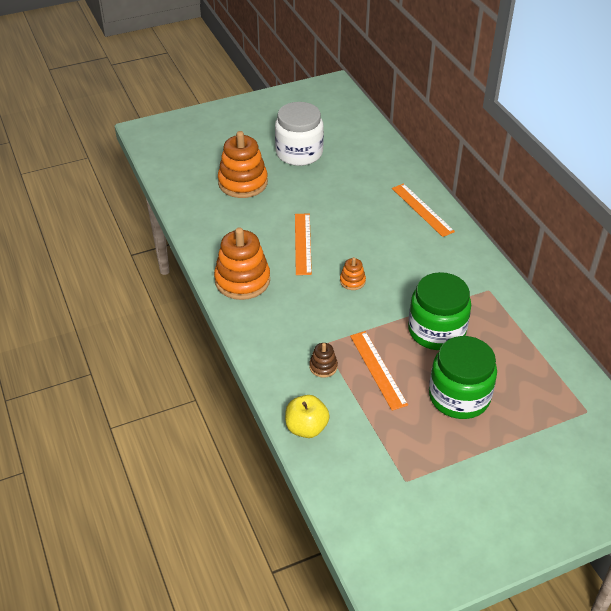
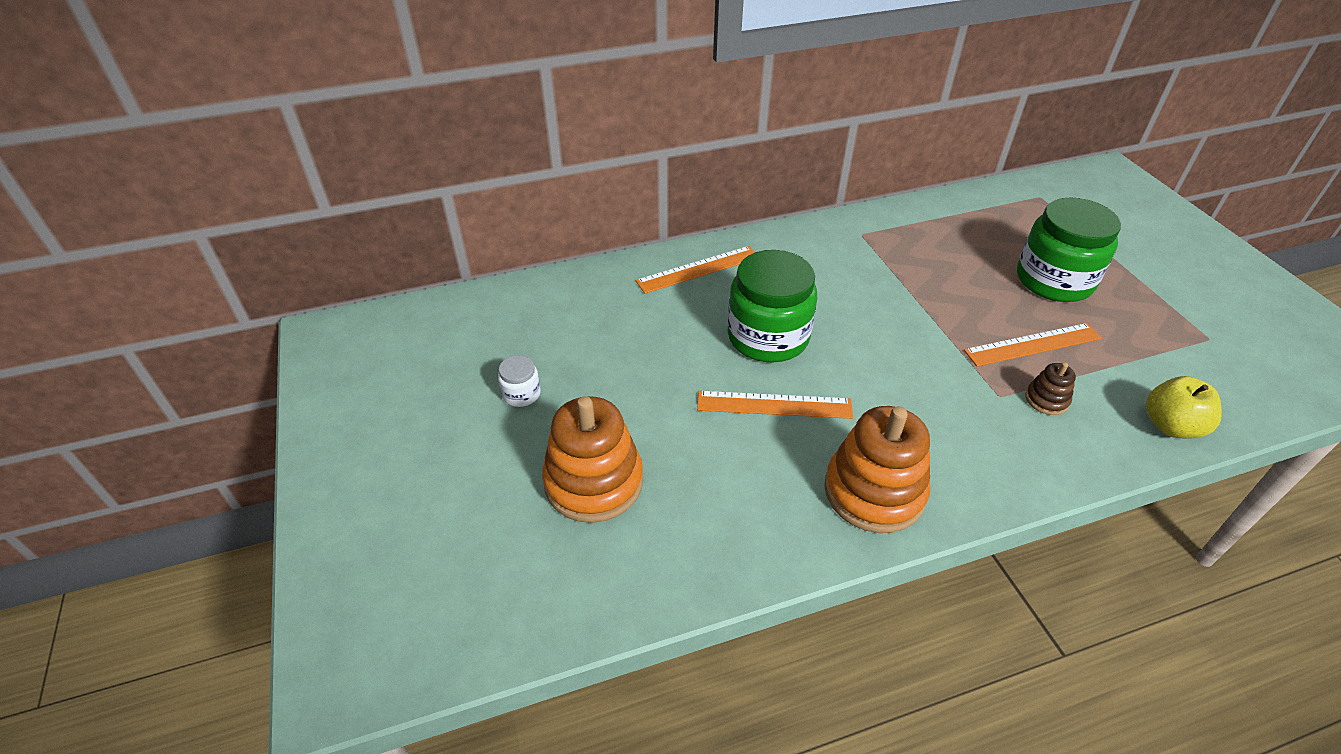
camera: 85 degrees left, 0 degrees up
white jar [275,102,324,166] -> white jar [498,355,541,407], size x0.44
orange stacking toy [340,257,366,290] -> none
green jar [408,272,471,350] -> green jar moved to [728,250,817,363]

